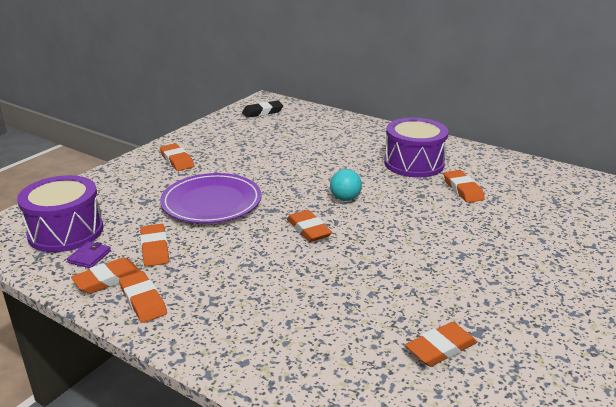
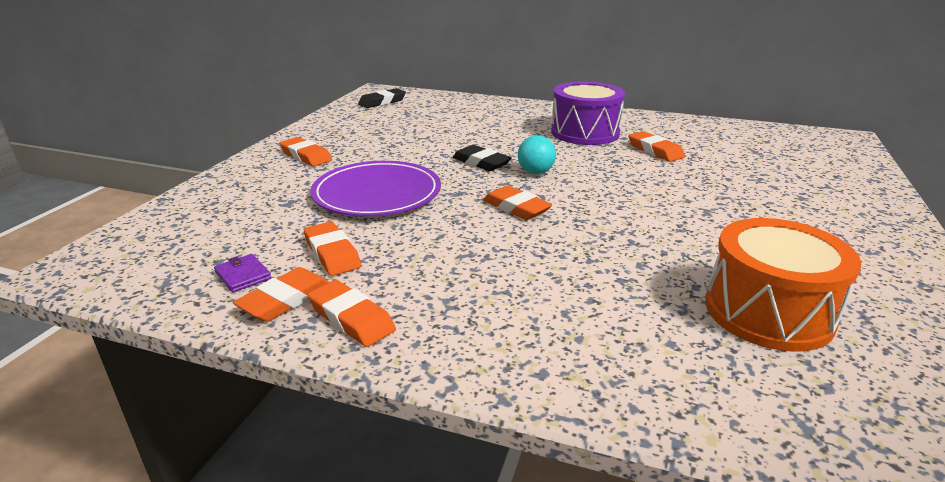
camera: 15 degrees left, 0 degrees up
purple drum [17,175,103,252] -> none
purple wallet [67,242,111,268] -> purple wallet turned 45 degrees counterclockwise [214,254,271,293]
orange eraser [405,322,477,367] -> orange drum [705,218,861,352]
none -> black eraser [453,145,512,171]

